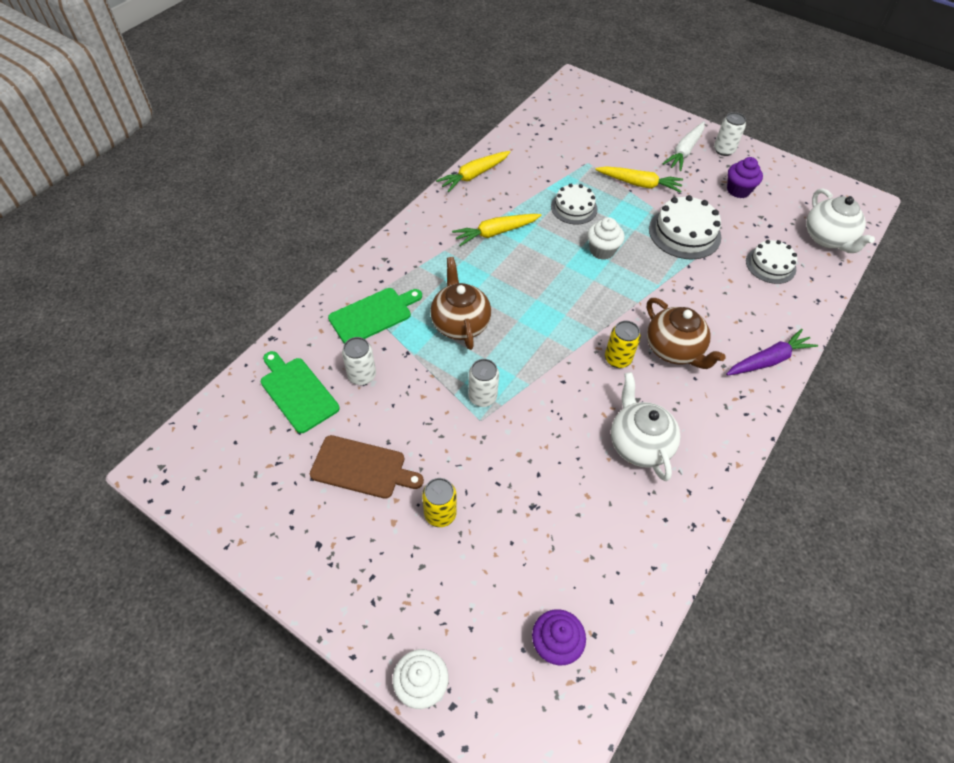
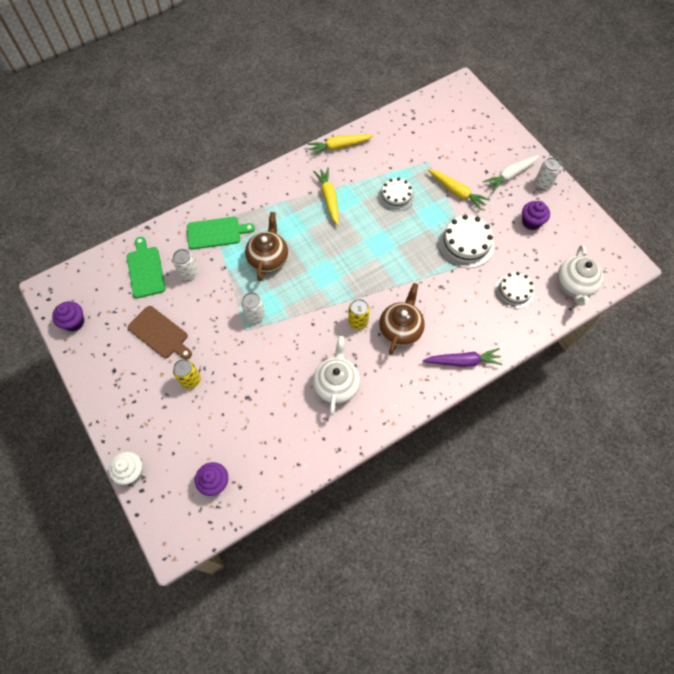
camera: 25 degrees right, 10 degrees up
yellow carrot [452,214,541,246] -> yellow carrot turned 75 degrees clockwise [313,168,339,225]
white cupcake [587,217,625,260] -> none
brown teapot [647,298,726,369] -> brown teapot turned 150 degrees counterclockwise [379,283,425,355]
none -> purple cupcake [52,301,84,331]

